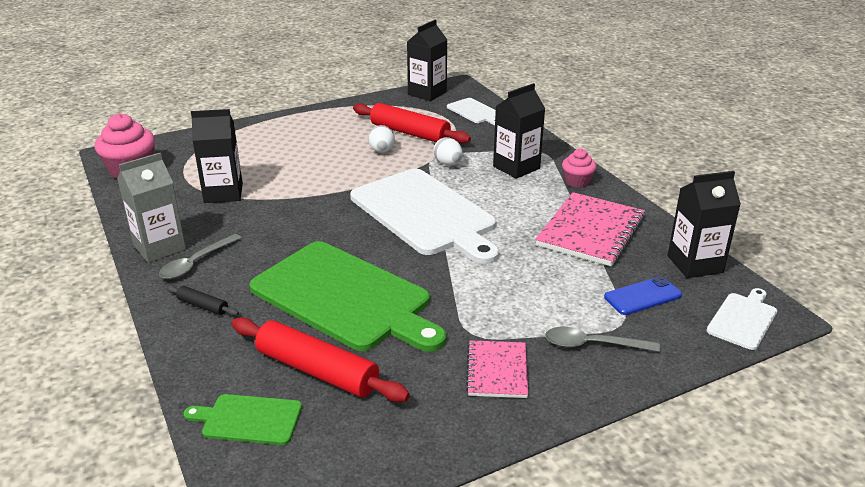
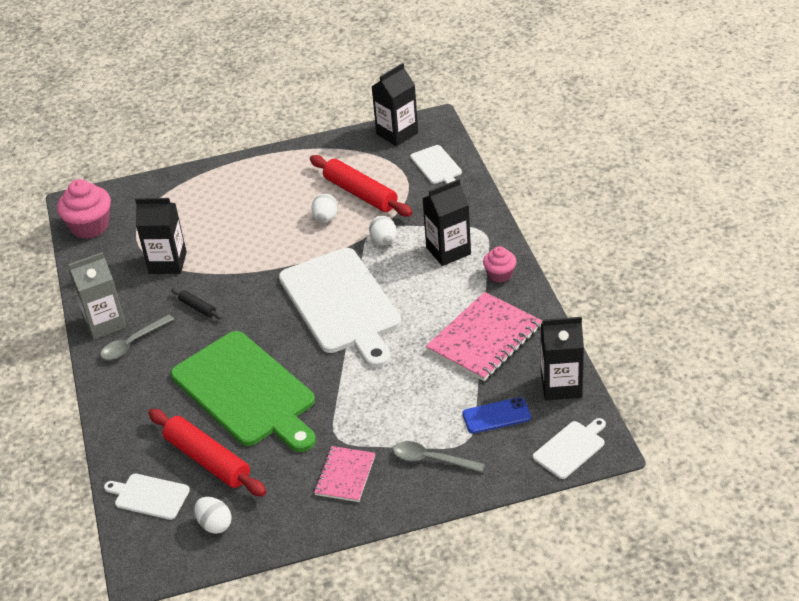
camera: 15 degrees right, 10 degrees up
black rolling pin [166,285,239,316] -> black rolling pin moved to [171,288,223,319]
green cutting board [183,394,302,445] -> white cutting board [104,474,190,520]
none -> white egg [194,497,232,534]

